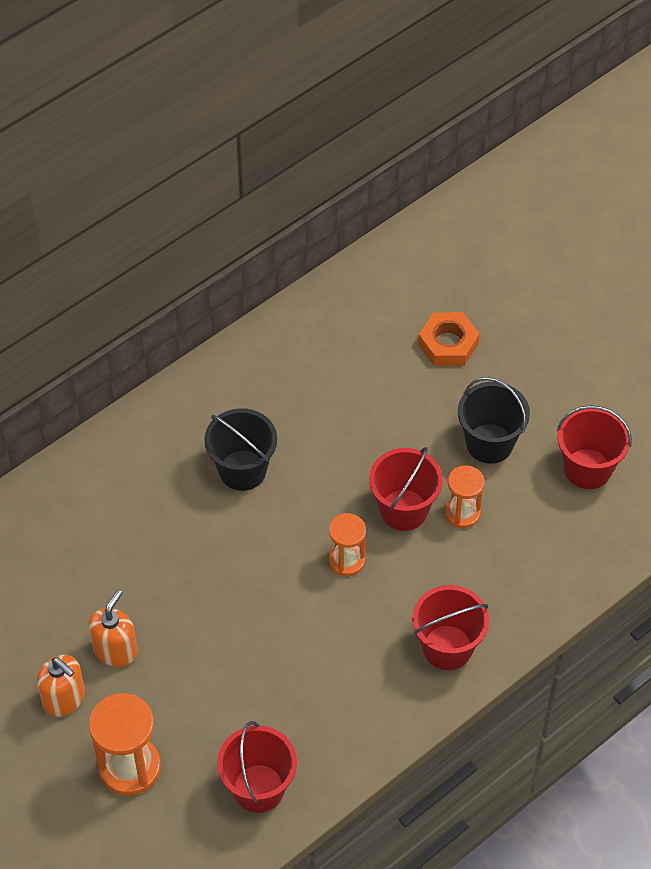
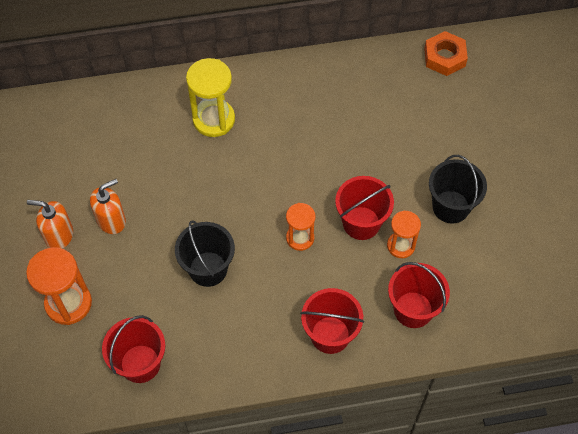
camera: 30 degrees right, 5 degrees up
orange soap dispenser [37,655,85,717] -> orange soap dispenser turned 120 degrees clockwise [27,200,73,249]
black bucket [204,408,277,491] -> black bucket moved to [175,220,235,287]
orange nut [418,312,480,366] -> orange nut moved to [424,31,468,76]
red bucket [557,405,632,489] -> red bucket moved to [388,262,450,328]
none -> yellow hourglass [186,58,235,137]

